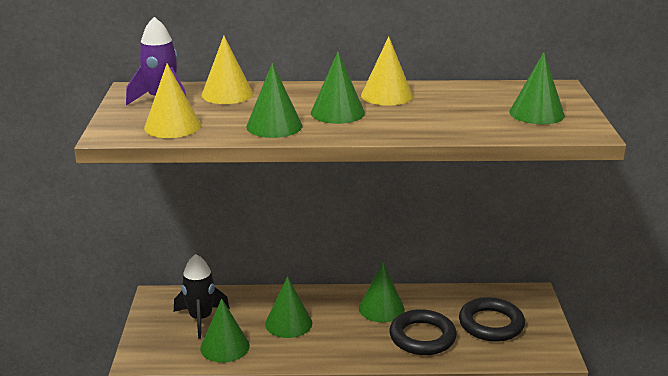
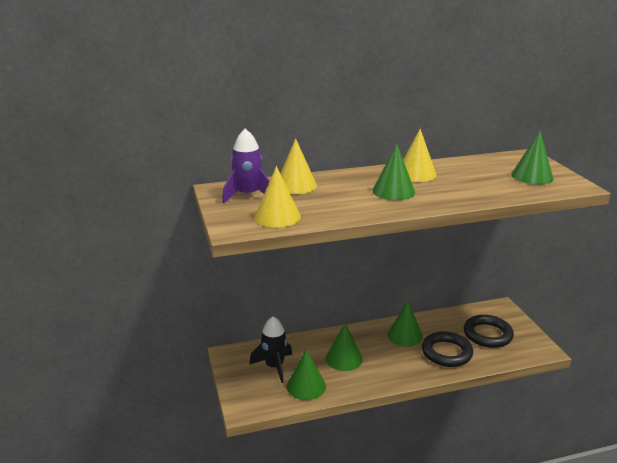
camera: 15 degrees left, 0 degrees up
green cone [246,63,303,138] -> none

